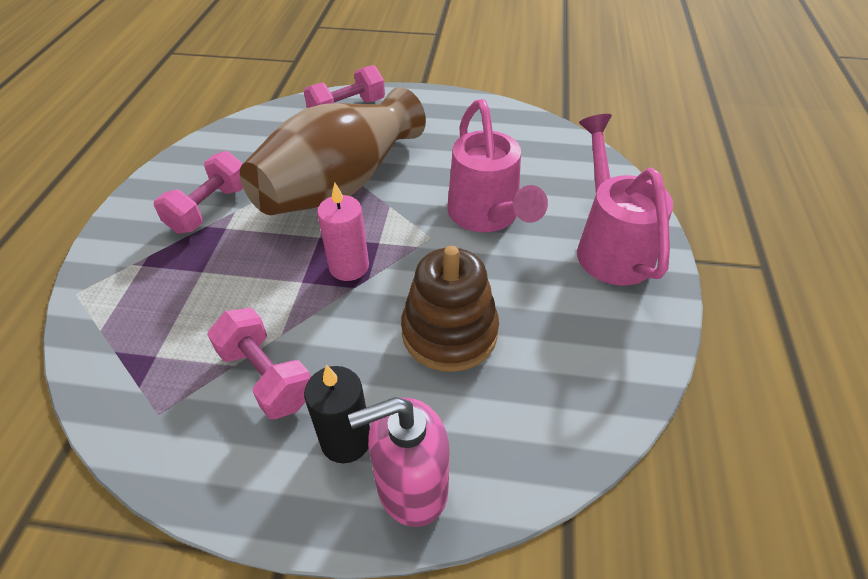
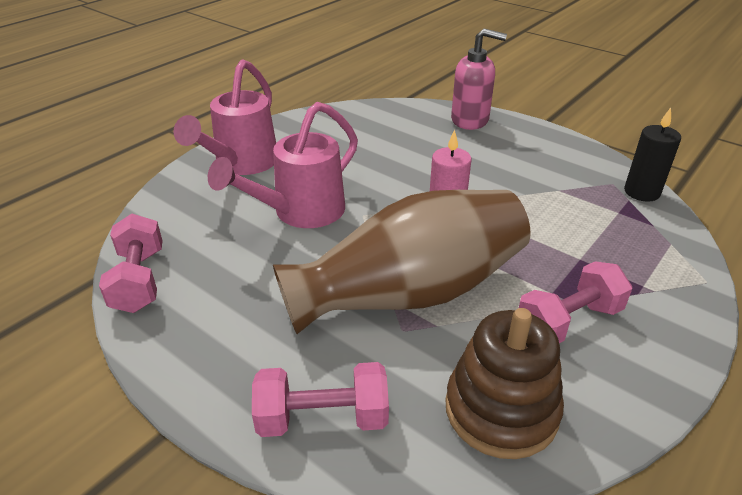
camera: 150 degrees left, 10 degrees down
pink dumbbell [207,308,311,419] -> pink dumbbell moved to [99,214,163,313]
black candle [304,365,370,463] -> black candle moved to [624,108,681,202]
brown stacking toy [401,246,499,372] -> brown stacking toy moved to [446,308,564,459]
pink watering can [447,99,548,232] -> pink watering can turned 150 degrees counterclockwise [208,102,358,228]

